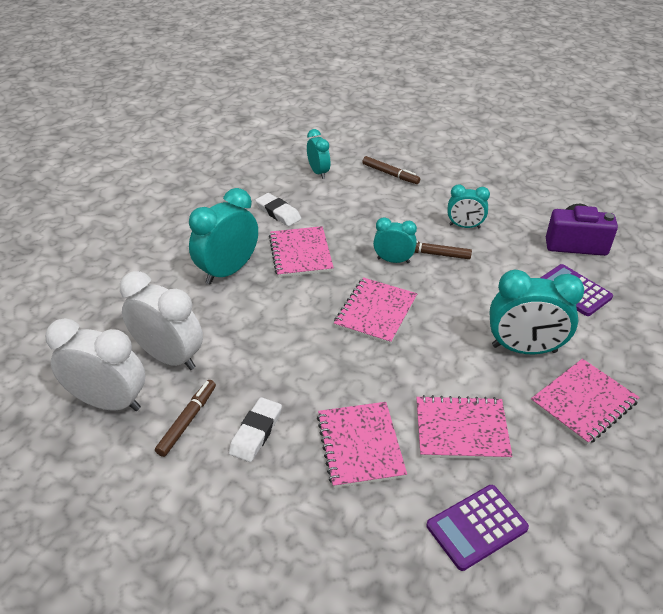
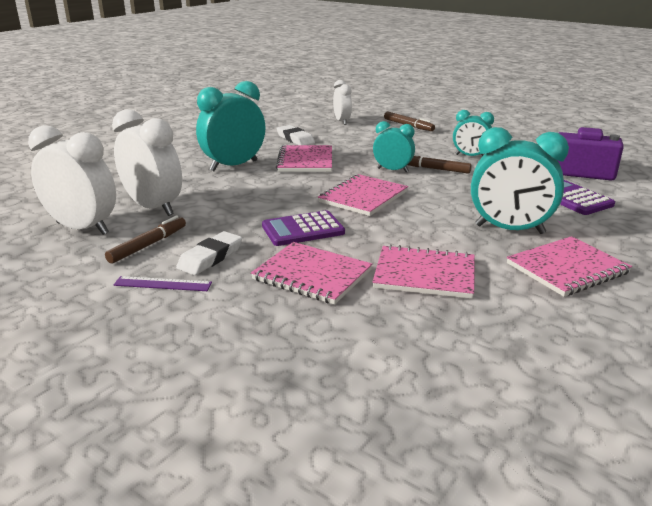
camera: 10 degrees right, 15 degrees down
turquoise clock [307,129,330,179] -> white clock [333,80,352,125]
pink notebook [317,402,407,488] -> pink notebook turned 60 degrees counterclockwise [251,242,372,305]
purple calculator [426,485,529,571] -> purple calculator moved to [262,210,345,246]
none -> purple ruler [114,276,212,291]

